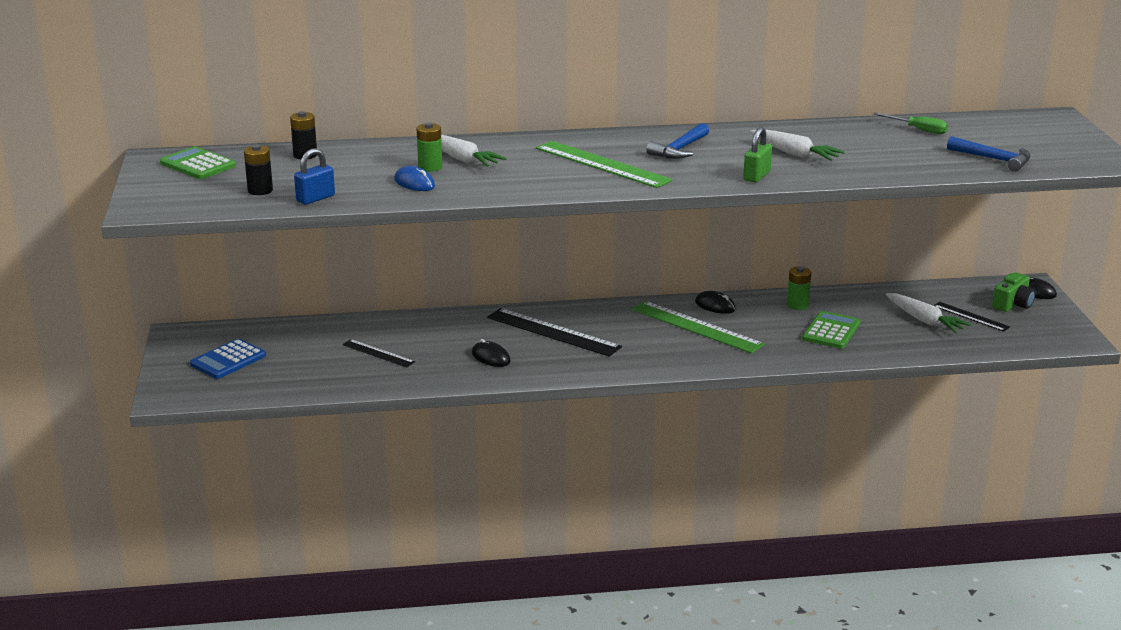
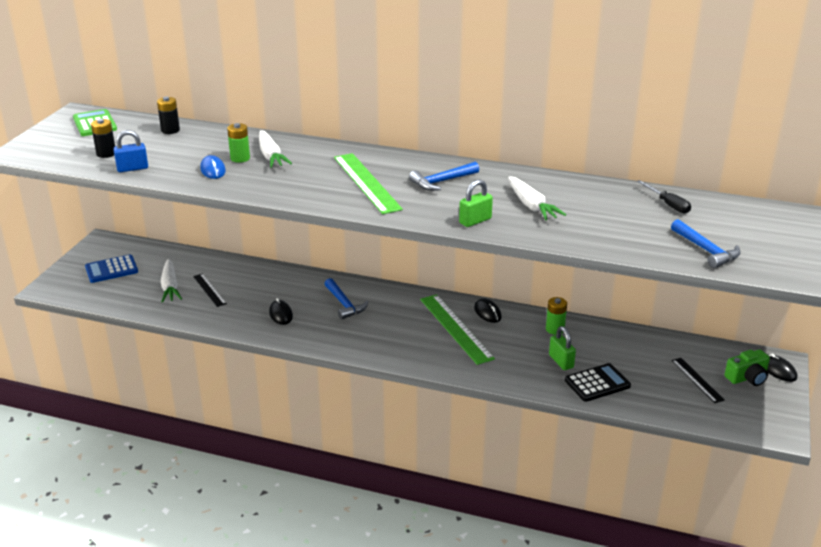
camera: 25 degrees right, 5 degrees up
black ruler [487,308,622,357] -> blue hammer [325,278,368,320]
green calculator [802,311,860,349] -> green padlock [549,326,576,370]
green screwdriver [874,113,948,134] -> black screwdriver [637,180,691,214]
white carrot [886,293,971,333] -> white carrot moved to [161,259,182,302]
none -> black calculator [565,363,631,402]

